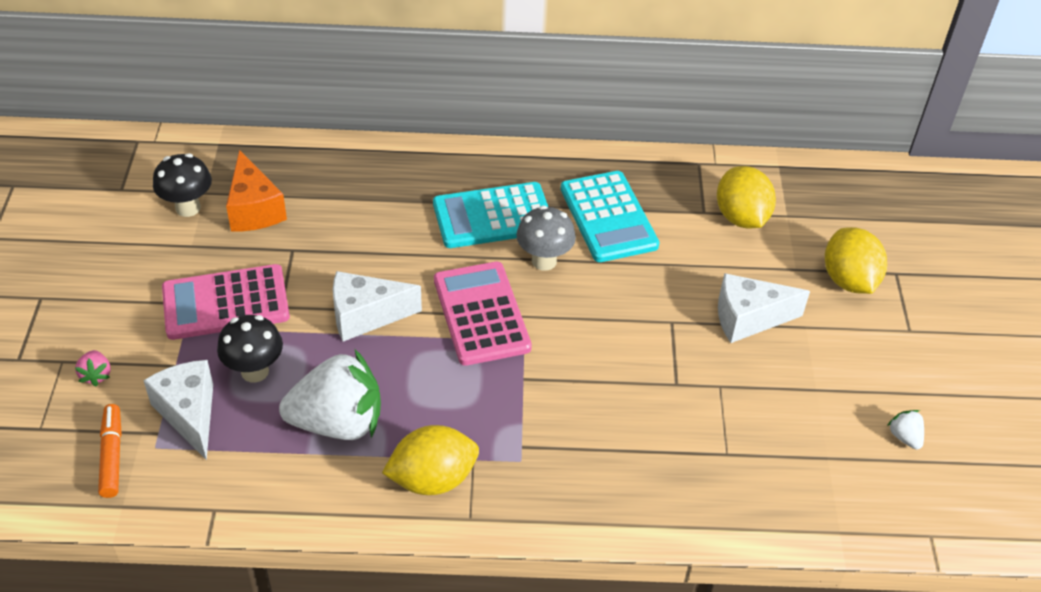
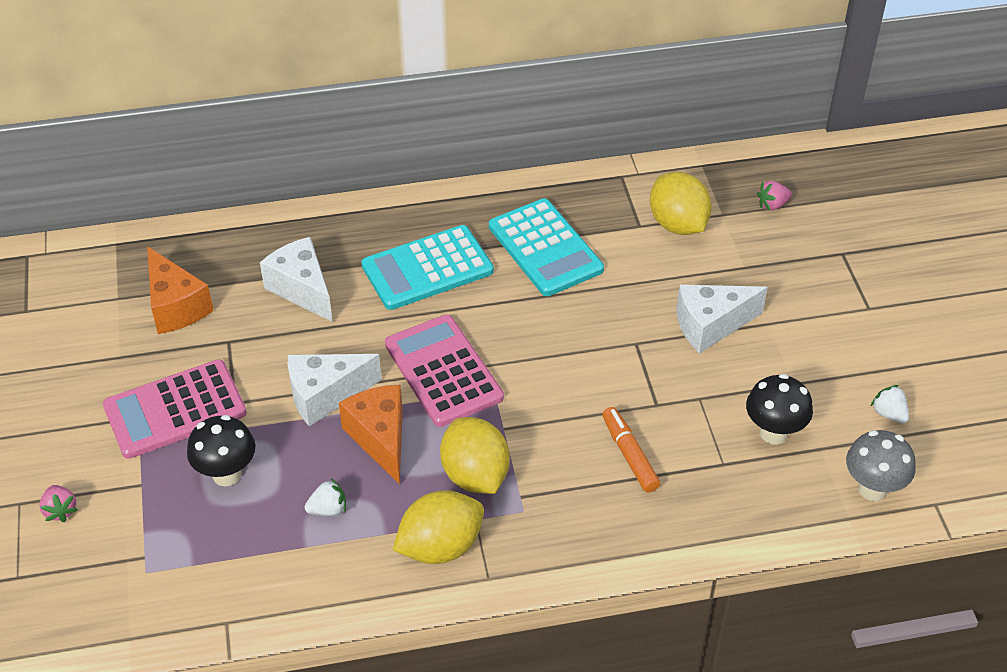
camera: 10 degrees left, 0 degrees up
orange marker [98,404,122,498] -> orange marker moved to [602,407,660,493]
white cheese [143,360,213,460] -> white cheese moved to [260,237,333,322]
black mushroom [153,153,212,217] -> black mushroom moved to [746,374,813,445]
white strawberry [279,350,381,440] -> white strawberry [305,479,346,516], size x0.40
grey mushroom [516,205,576,271] -> grey mushroom moved to [846,430,916,501]
yellow lemon [825,227,887,294] -> yellow lemon moved to [440,417,510,494]
none -> orange cheese [339,385,403,484]
none -> pink strawberry [757,181,792,211]

